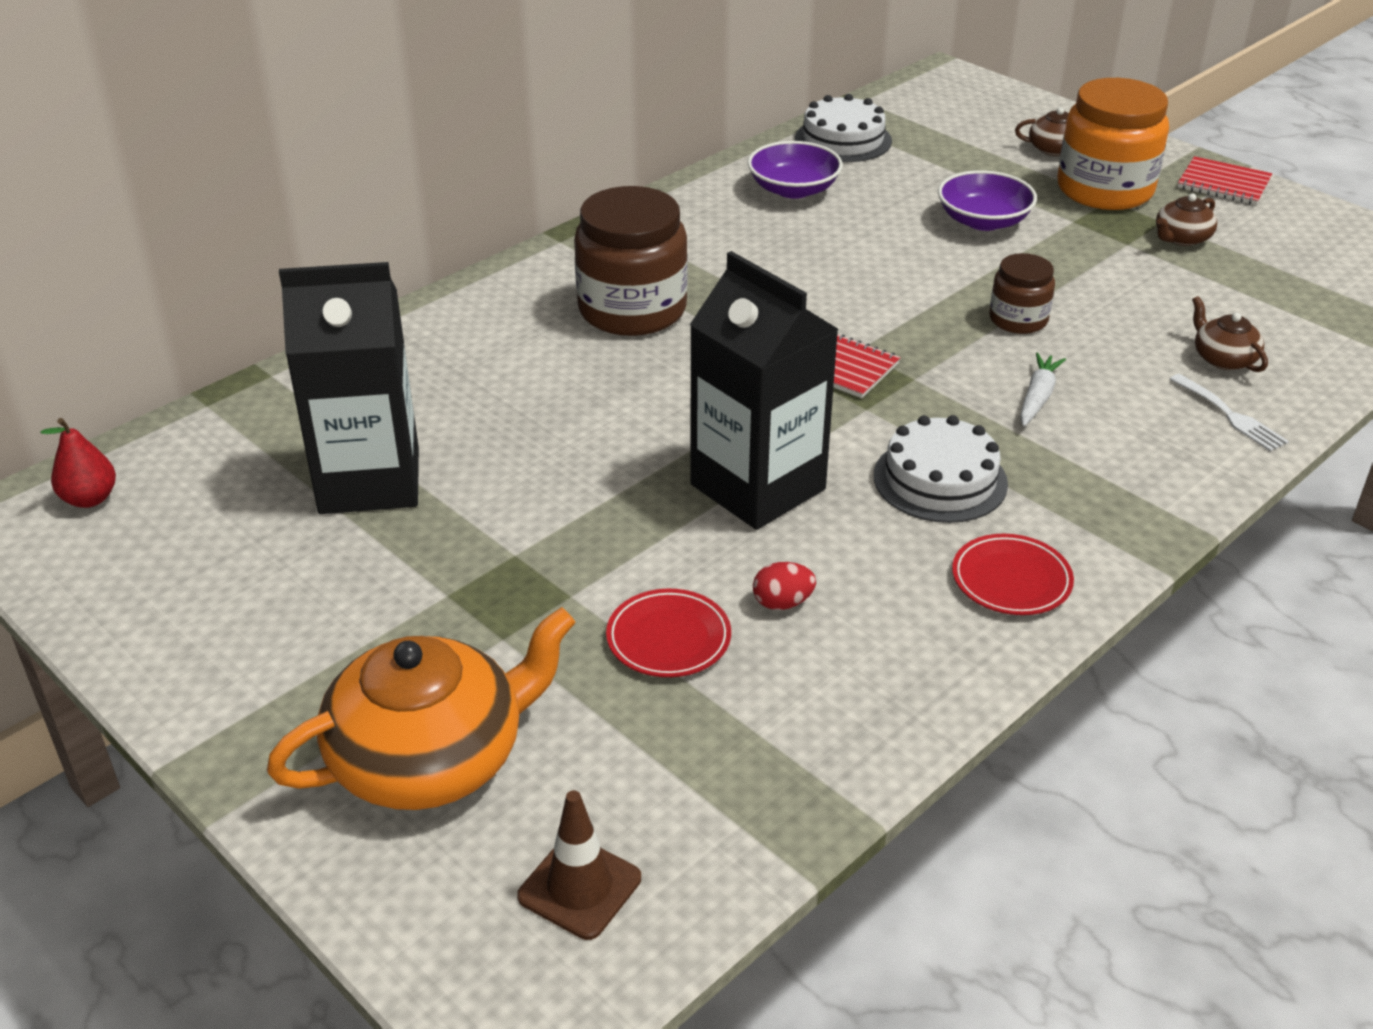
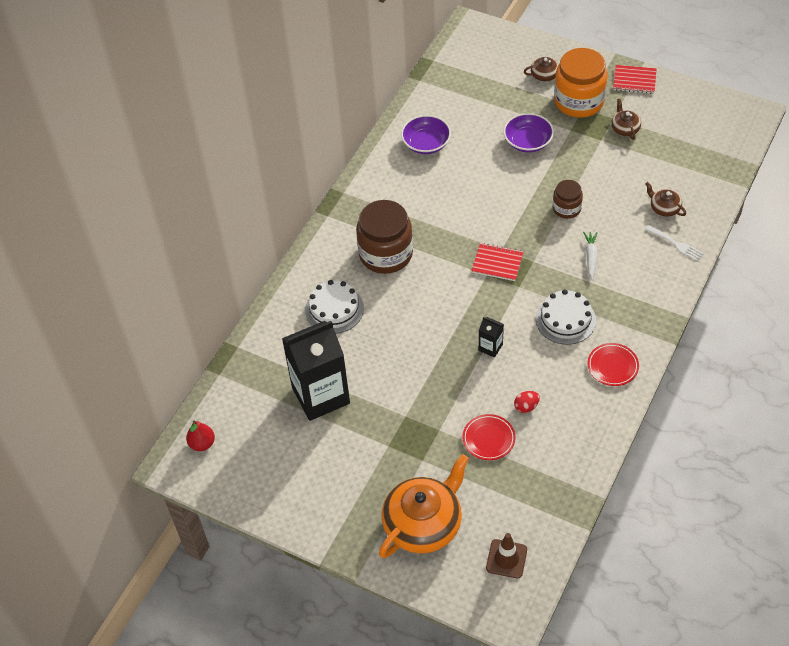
camera: 15 degrees left, 15 degrees up
black carton [690,251,839,530] -> black carton [479,317,504,358], size x0.42
white cake [795,94,892,162] -> white cake moved to [305,280,364,334]
brown teapot [1156,194,1217,246] -> brown teapot turned 135 degrees clockwise [611,98,641,140]

